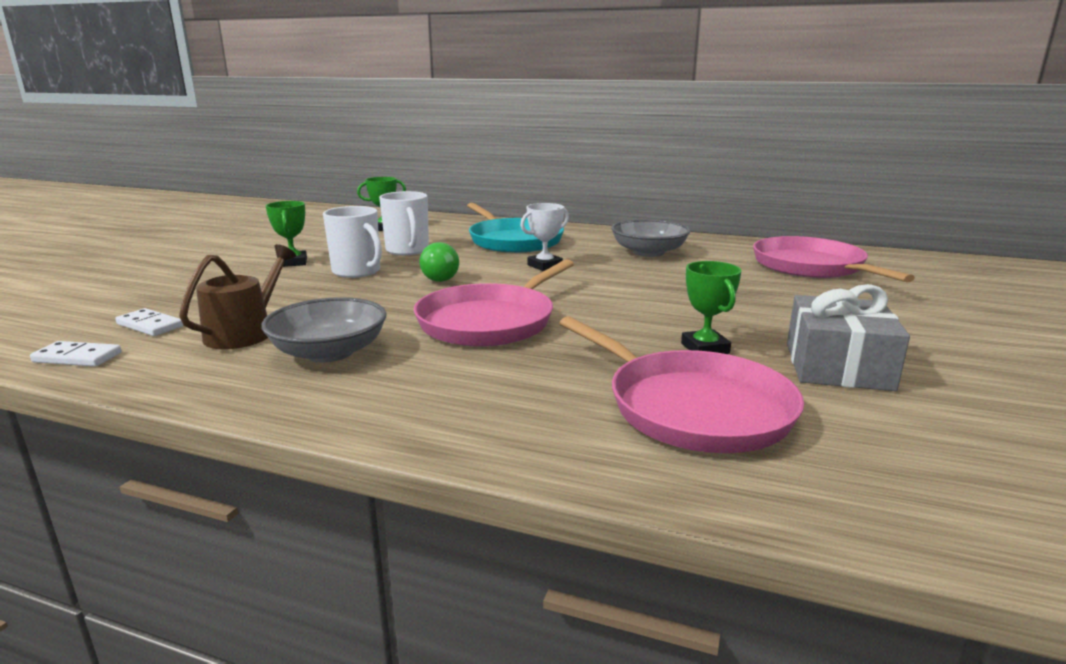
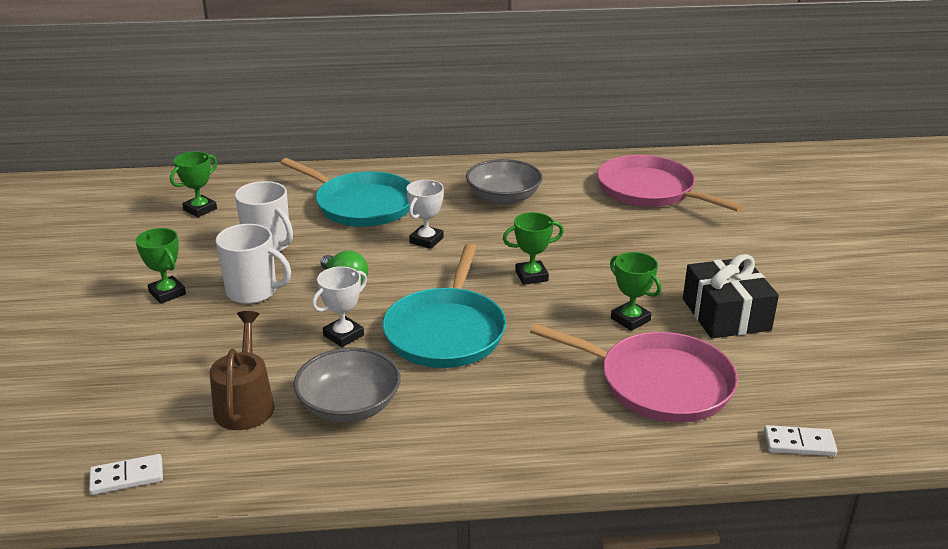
camera: 25 degrees left, 10 degrees up
white domino [115,308,183,336] -> white domino moved to [764,425,838,456]
pink pan [414,259,574,347] -> turquoise pan [382,244,506,368]
grey gift [787,284,910,391] -> black gift [683,254,779,339]
none -> white trophy [312,266,367,347]
none -> green trophy [503,212,564,285]

